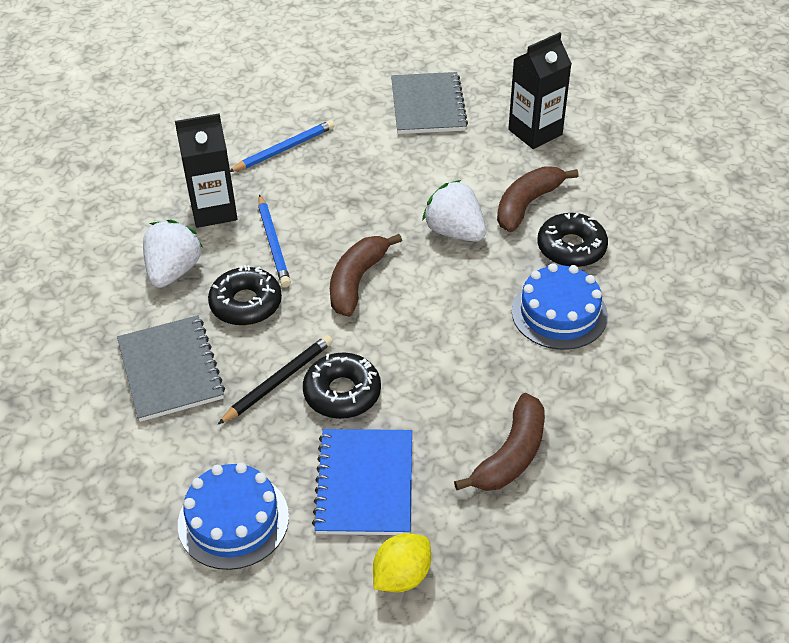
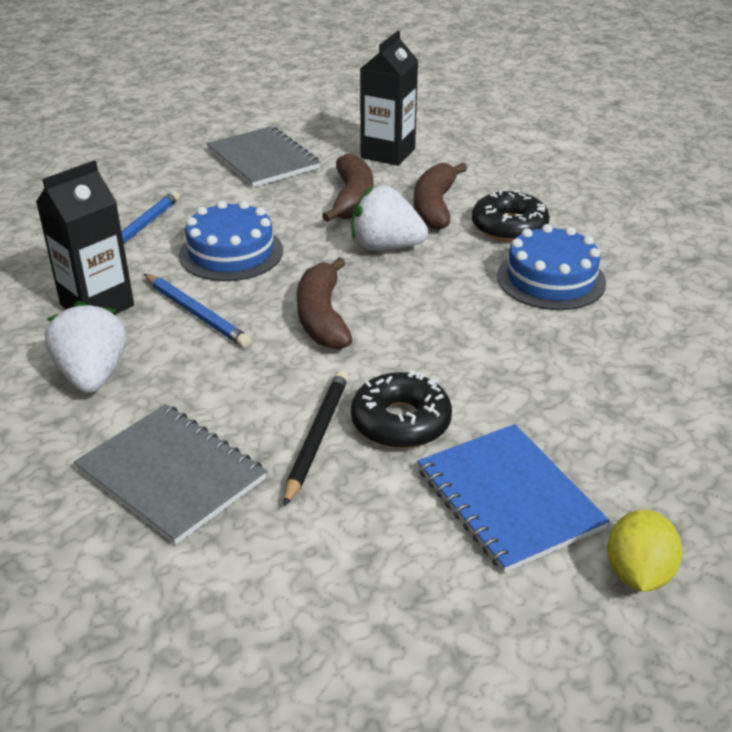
camera: 30 degrees left, 10 degrees down
blue cake [178,463,289,570] -> blue cake moved to [179,201,283,281]
black donut [208,265,282,326] -> none
brown banana [454,393,545,491] -> brown banana moved to [322,154,373,222]

